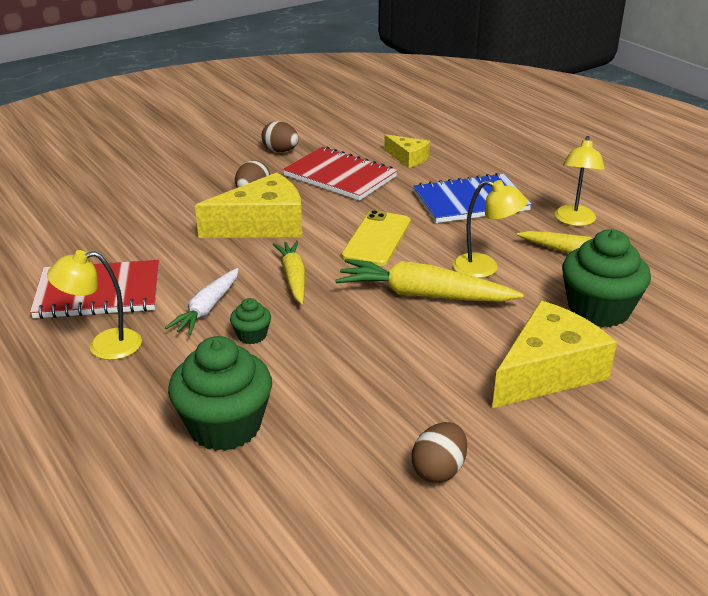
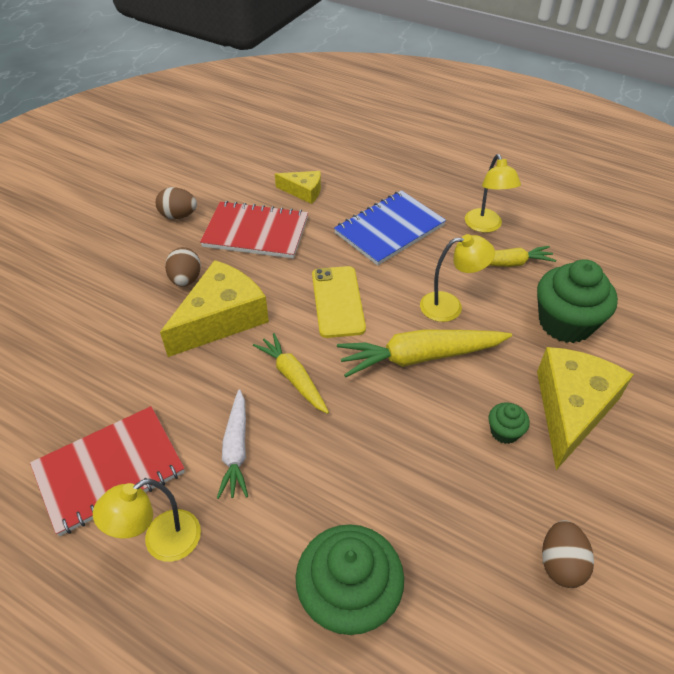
camera: 25 degrees left, 15 degrees up
green cupcake [230,298,271,344] -> green cupcake moved to [488,403,530,444]

